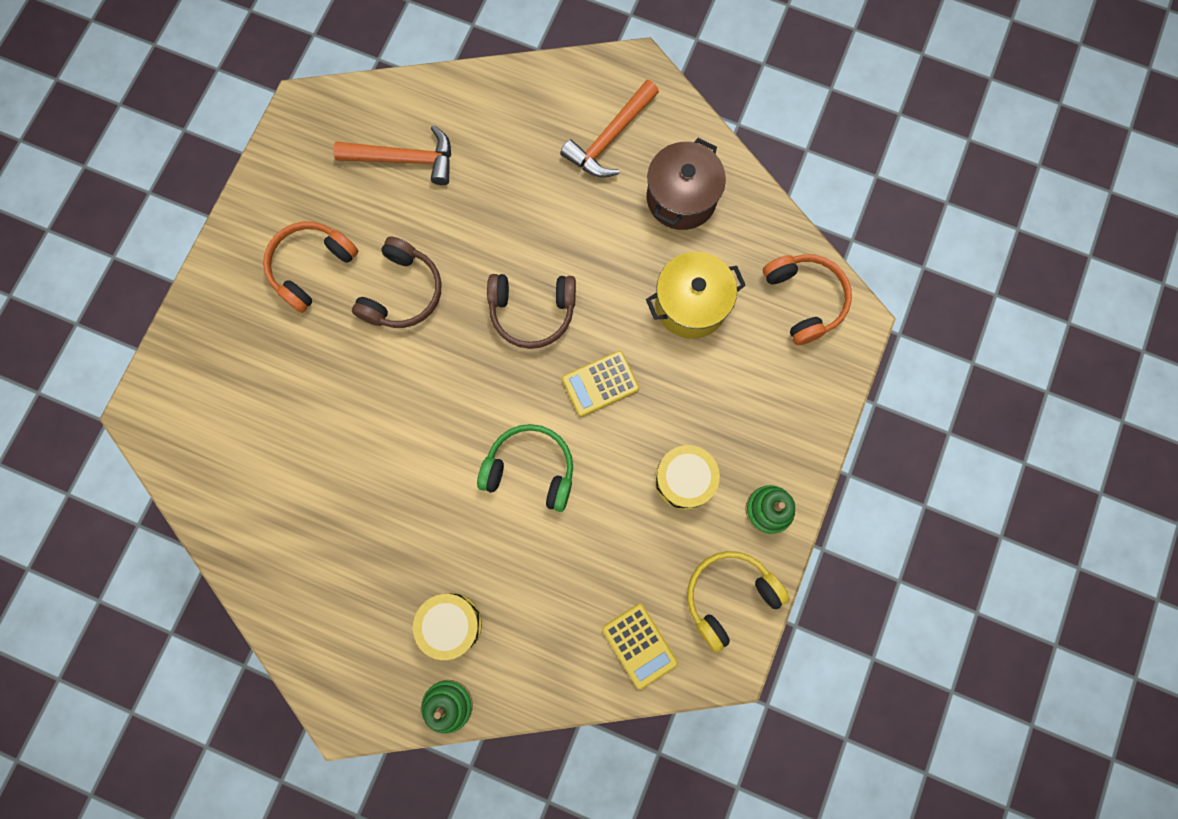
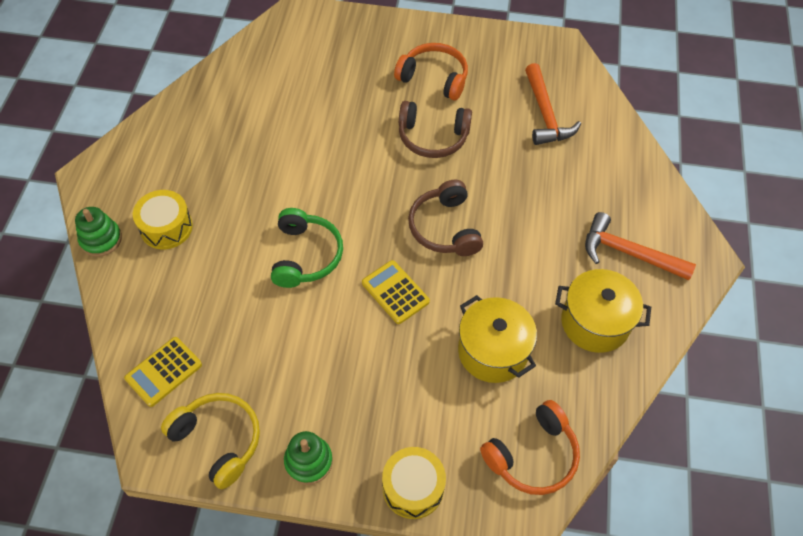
camera: 75 degrees right, 20 degrees down
brown pot [647,138,726,230] -> yellow pot [555,269,651,353]
yellow drum [655,445,720,510] -> yellow drum moved to [382,447,446,519]

